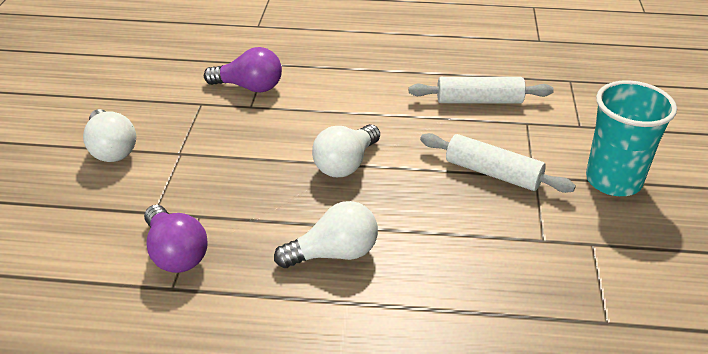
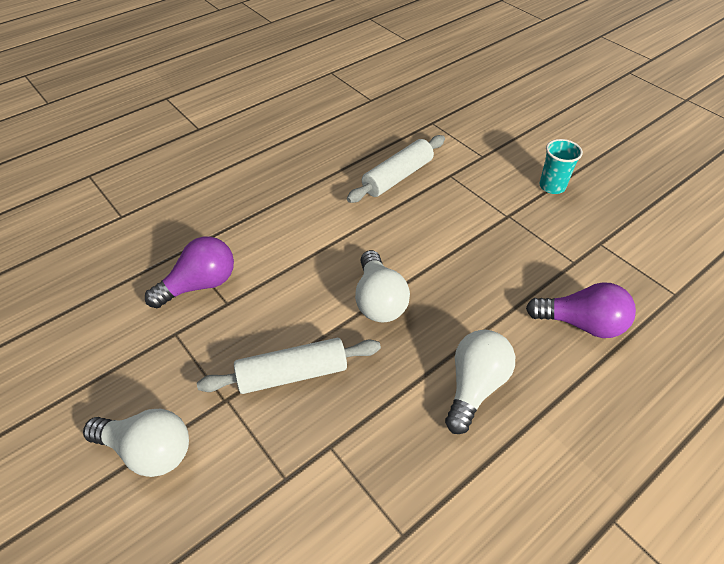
camera: 45 degrees left, 10 degrees up
purple light bulb [144,205,208,273] -> purple light bulb moved to [526,282,636,338]
white rolling pin [420,133,576,193] -> white rolling pin moved to [197,338,381,394]
turquoise cup [586,80,677,196] -> turquoise cup [539,139,583,194], size x0.56

